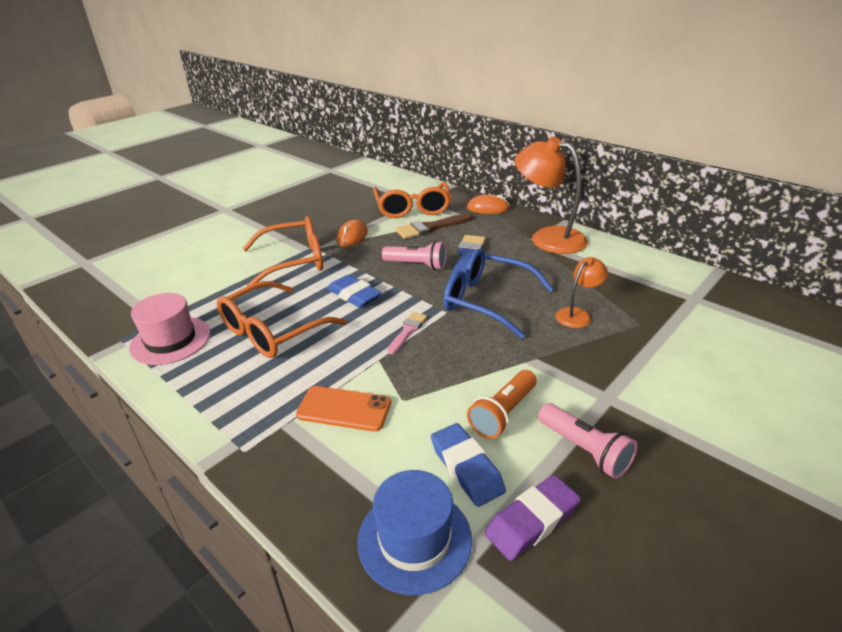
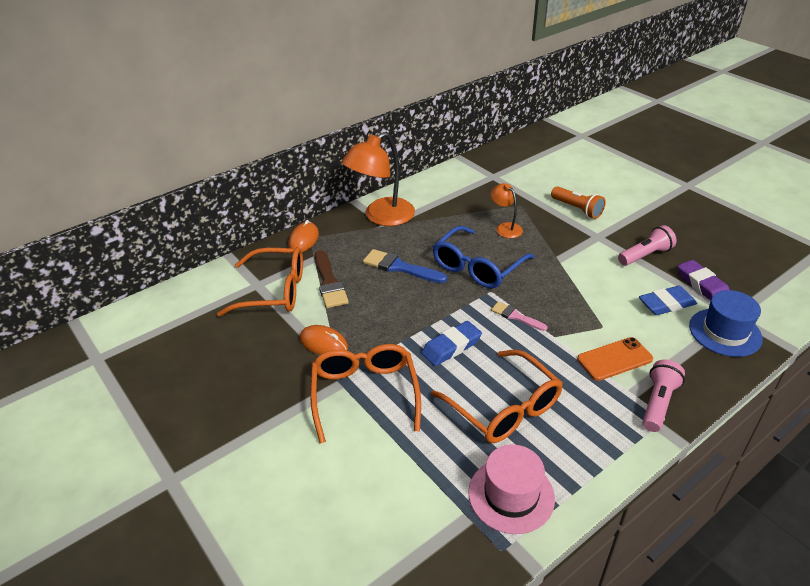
camera: 80 degrees left, 5 degrees up
orange phone [296,386,391,432] -> orange phone turned 45 degrees clockwise [577,337,653,381]
pink flashlight [382,241,447,270] -> pink flashlight moved to [642,360,685,432]
orange flashlight [467,370,537,439] -> orange flashlight moved to [551,186,606,219]

